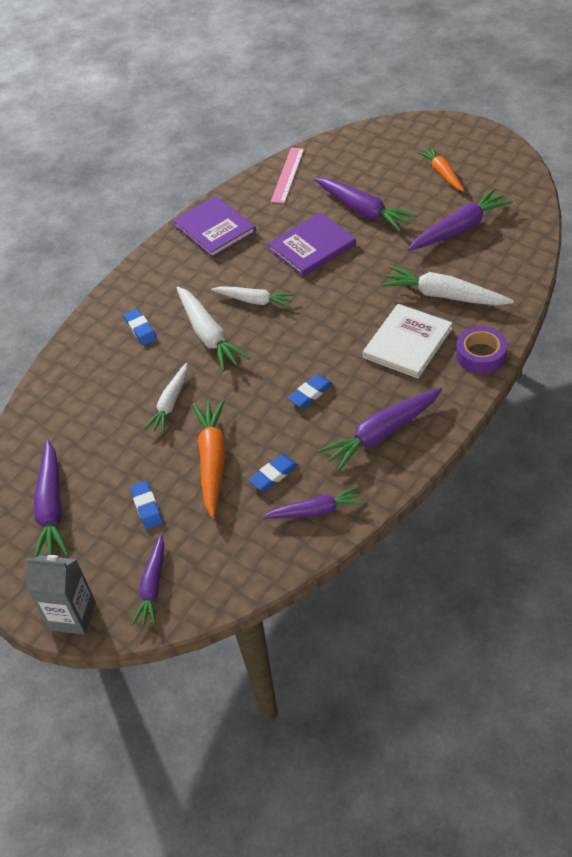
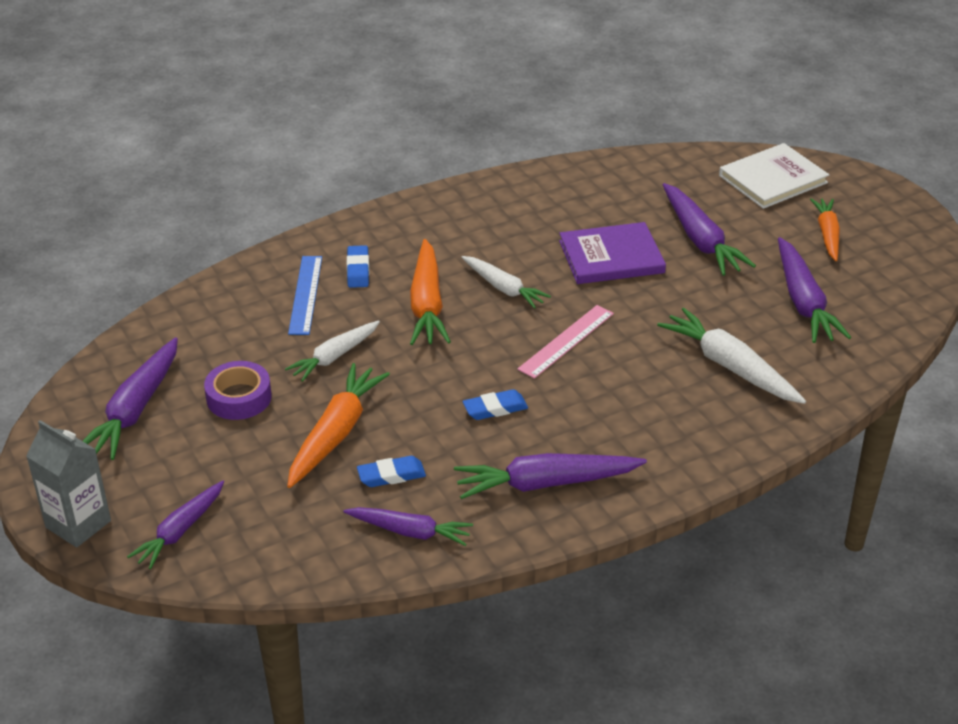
camera: 20 degrees right, 10 degrees down
blue eraser [130,481,163,529] -> none
purple book [173,196,256,258] -> none
white carrot [176,286,250,372] -> orange carrot [410,239,451,345]
pink ruler [271,148,304,204] -> pink ruler moved to [517,305,614,379]
white book [363,304,452,378] -> white book moved to [719,143,829,209]
purple carrot [408,189,513,251] -> purple carrot turned 90 degrees clockwise [778,237,851,343]
purple tape [456,326,507,374] -> purple tape moved to [204,361,272,420]
none -> blue ruler [288,256,322,335]

